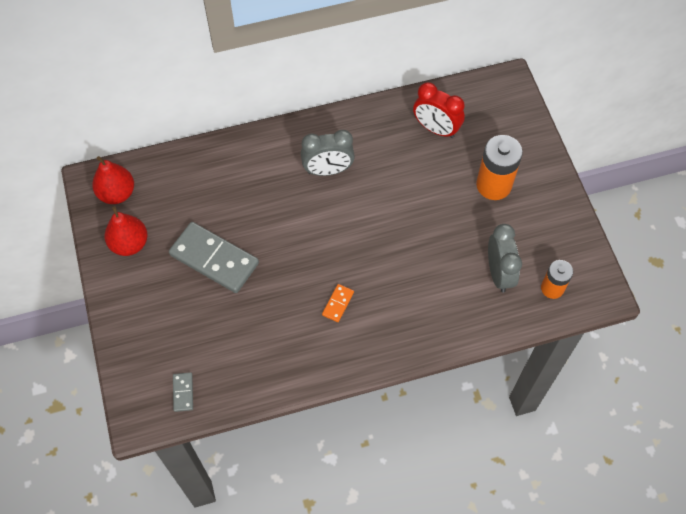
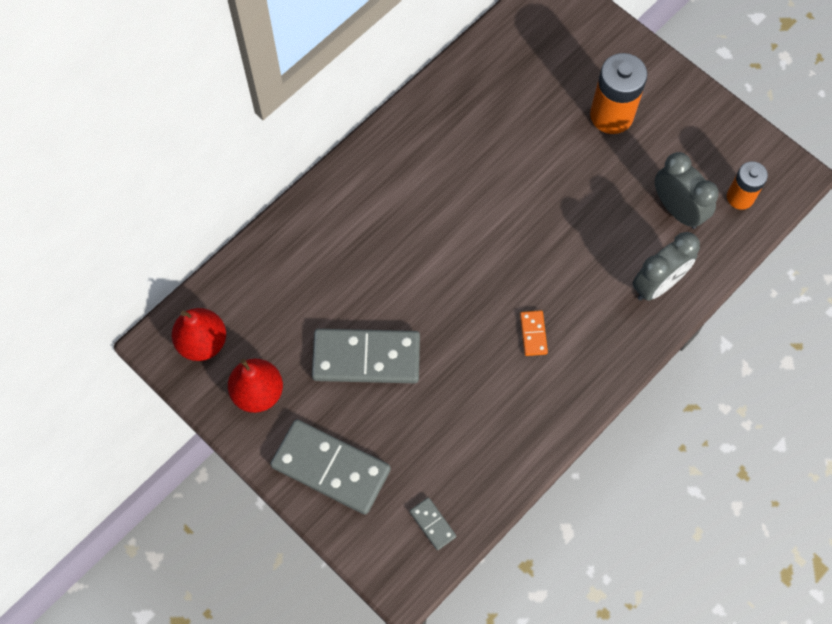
camera: 30 degrees left, 5 degrees up
grey clock [301,130,355,176] -> grey clock moved to [632,232,700,301]
red clock [413,82,465,138] -> none
none -> grey domino [270,419,391,515]

